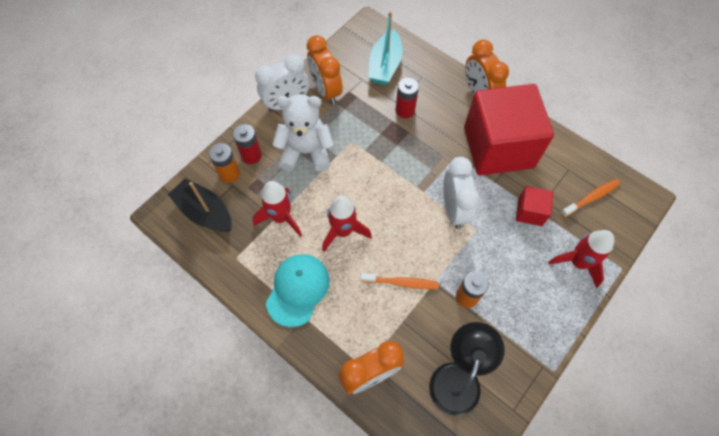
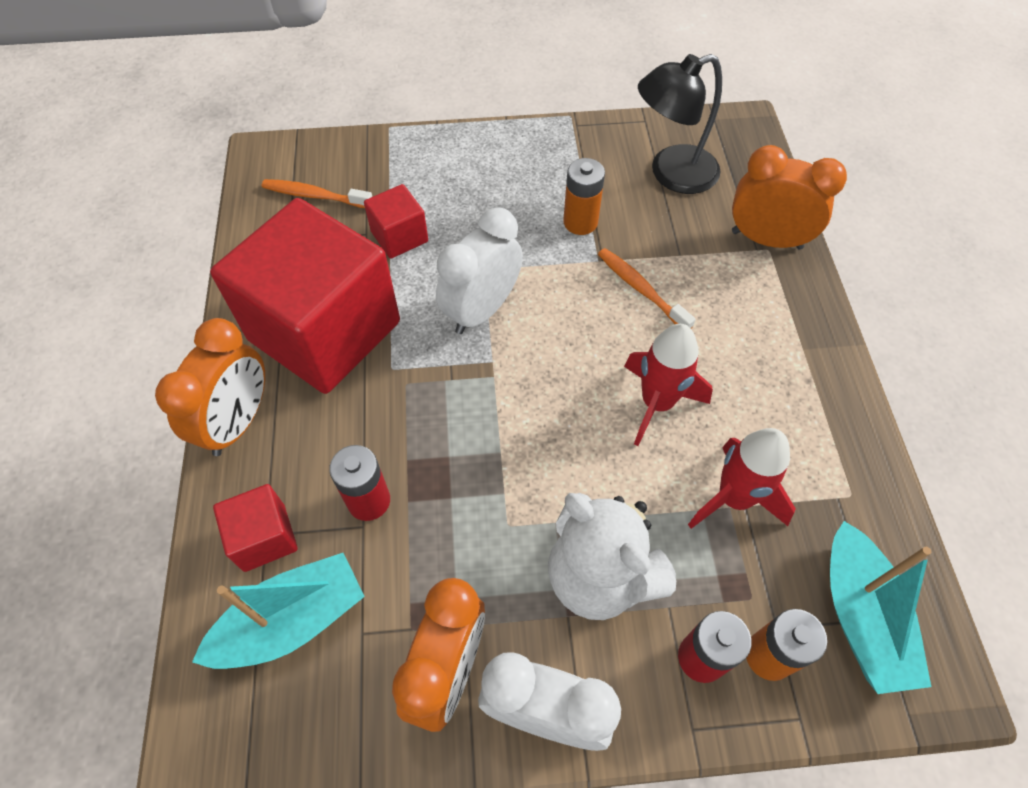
camera: 135 degrees left, 5 degrees down
black boat [168,178,232,232] -> turquoise boat [830,521,932,694]
turquoise cap [266,254,329,327] -> none
red rocket [548,230,615,288] -> none
none -> red cube [213,484,298,572]

